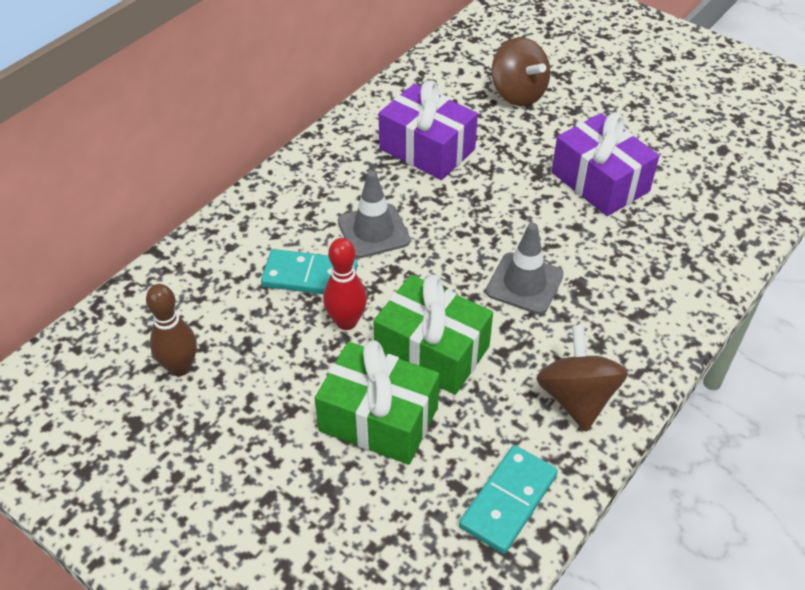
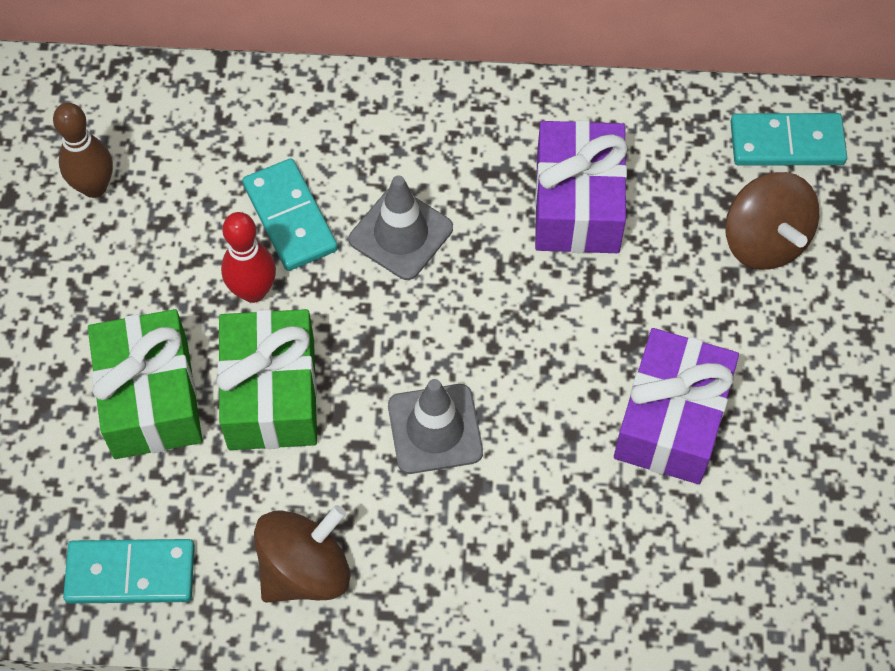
camera: 55 degrees right, 15 degrees up
brown spinning top [491,37,550,106] -> brown spinning top turned 45 degrees counterclockwise [725,172,819,270]
none -> turquoise domino [730,113,847,166]

